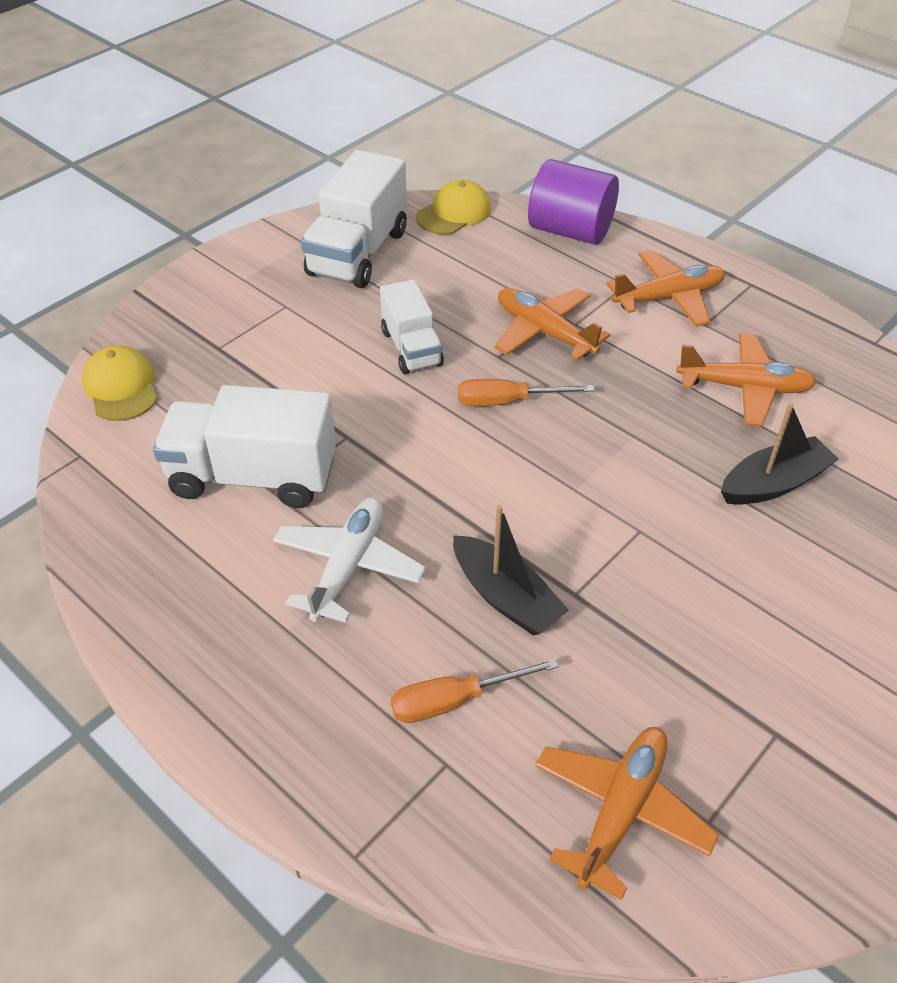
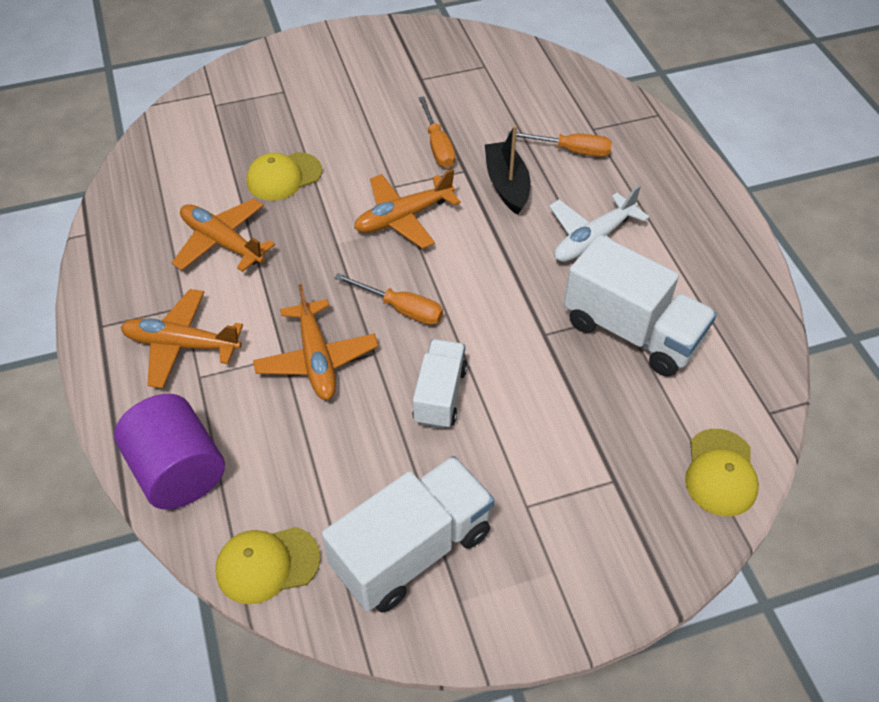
camera: 150 degrees left, 5 degrees up
orange plane [535,727,719,900] -> orange plane moved to [354,169,461,249]
black boat [721,404,839,505] -> yellow cap [246,152,322,201]
none -> orange screwdriver [418,97,455,168]

